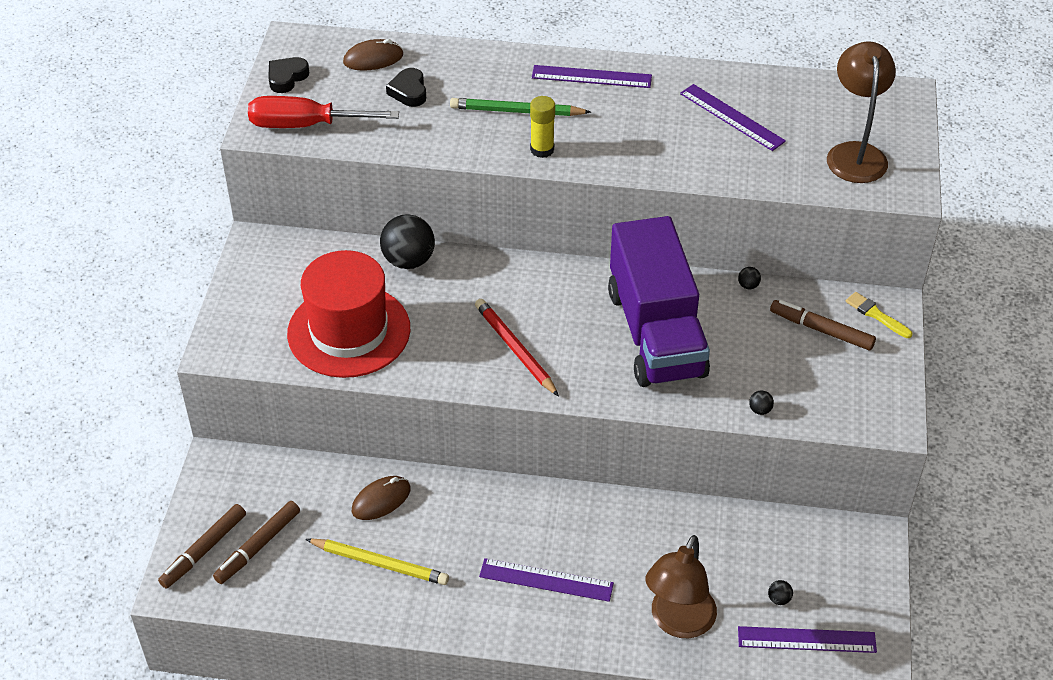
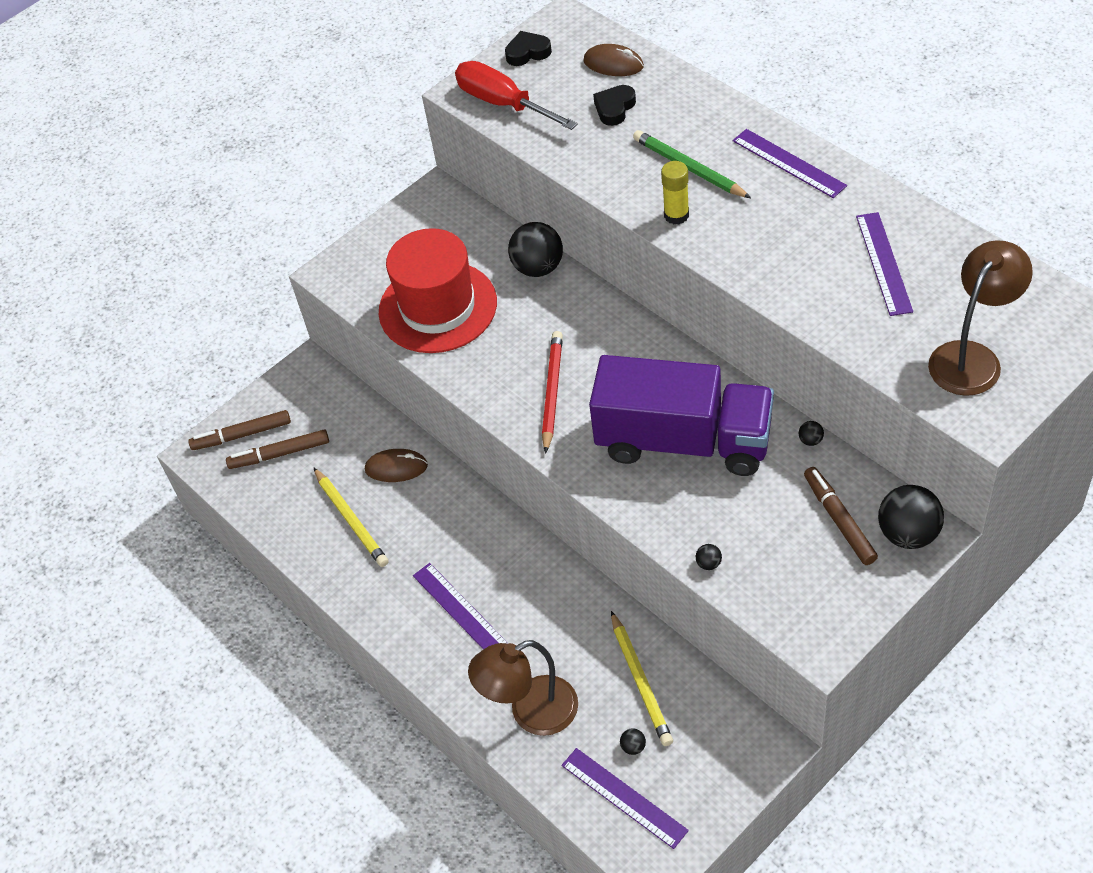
camera: 45 degrees right, 5 degrees up
purple truck [608,216,710,387] -> purple truck turned 105 degrees counterclockwise [589,355,774,476]
yellow brush [846,292,913,338] -> black ball [878,485,944,549]
none -> yellow pencil [611,611,673,746]

